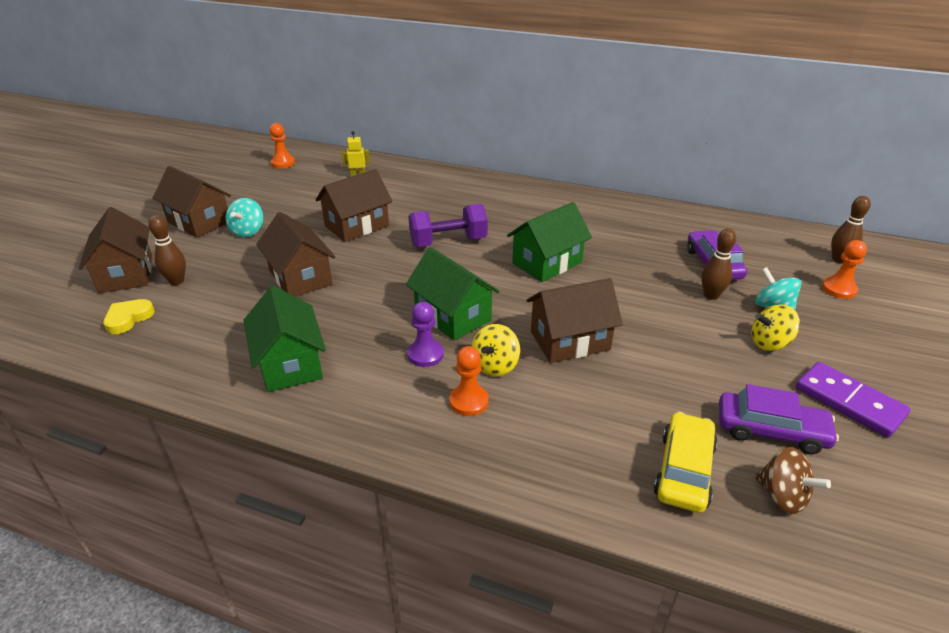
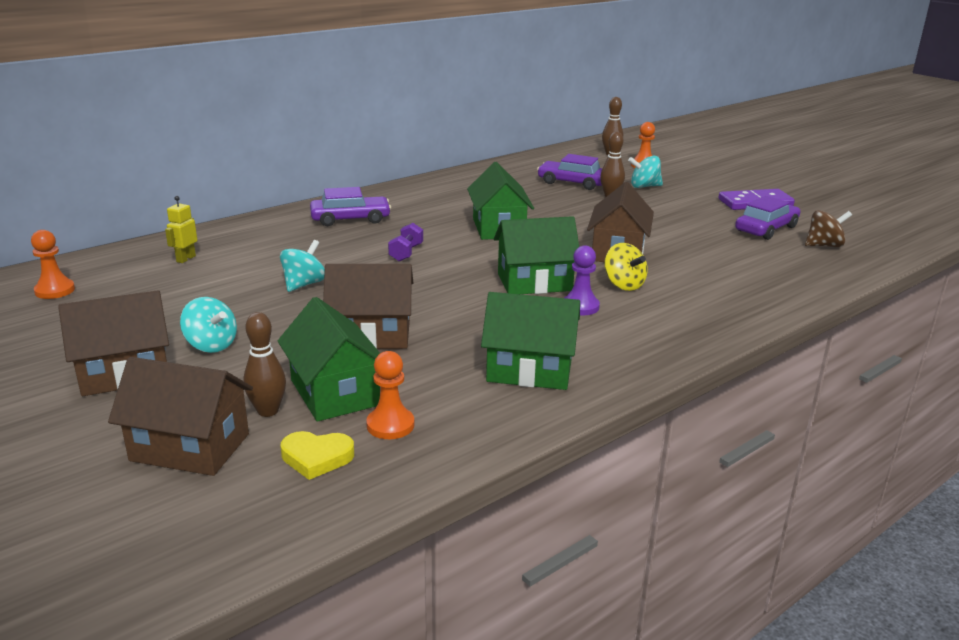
camera: 60 degrees left, 10 degrees down
yellow heart [103,299,155,334] -> yellow heart turned 60 degrees counterclockwise [280,431,354,480]
brown house [315,169,392,242] -> turquoise spinning top [280,240,325,292]
purple dumbbell [408,204,488,247] -> purple dumbbell [388,223,423,262], size x0.56
orange pawn [449,346,489,416] -> orange pawn moved to [366,351,414,439]
yellow car [654,412,718,513] -> none
yellow spinning top [751,305,800,351] -> none
none -> green house [278,297,380,422]
none -> purple car [310,187,391,226]

